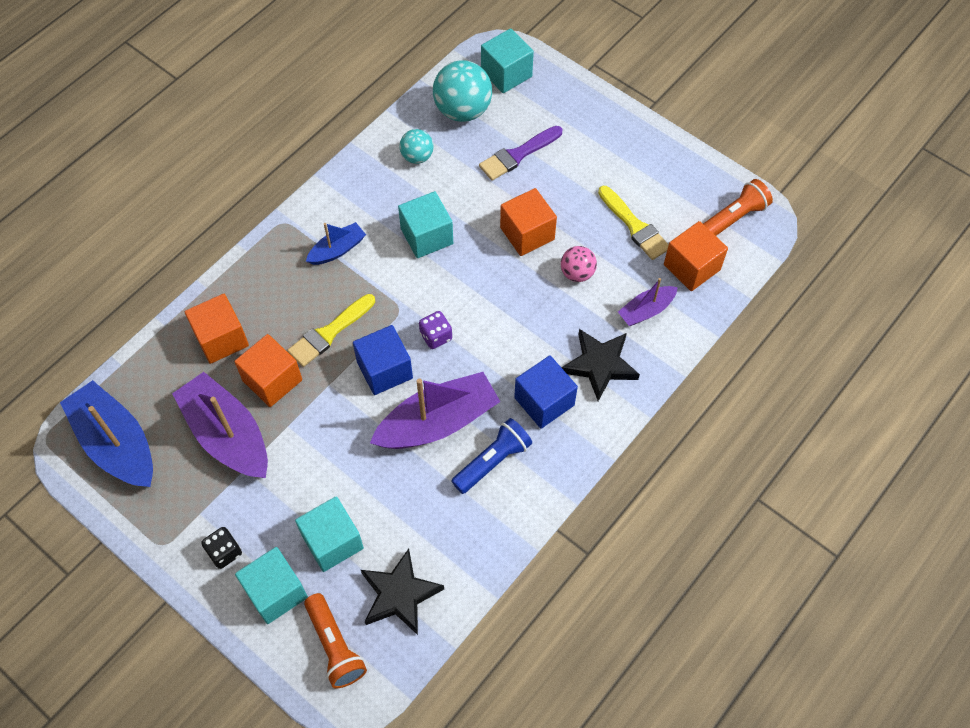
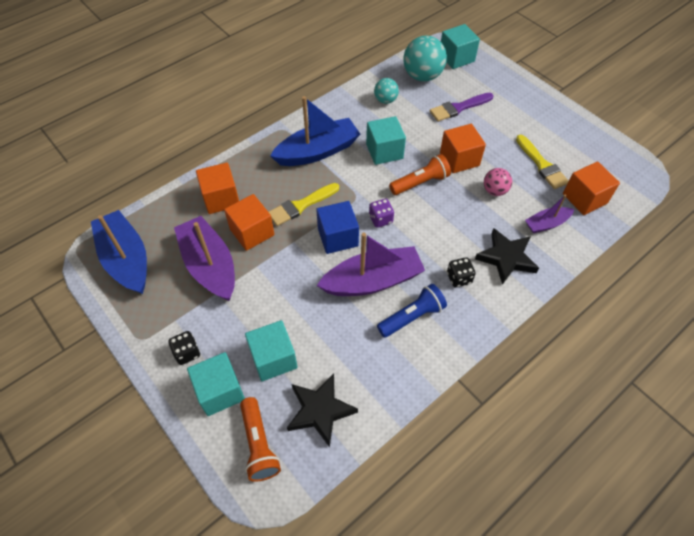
camera: 10 degrees right, 5 degrees down
blue boat [306,222,366,265] -> blue boat [270,96,360,166], size x1.89
blue cube [514,355,578,429] -> black dice [447,257,476,287]
orange flashlight [703,179,773,236] -> orange flashlight moved to [389,154,451,195]

